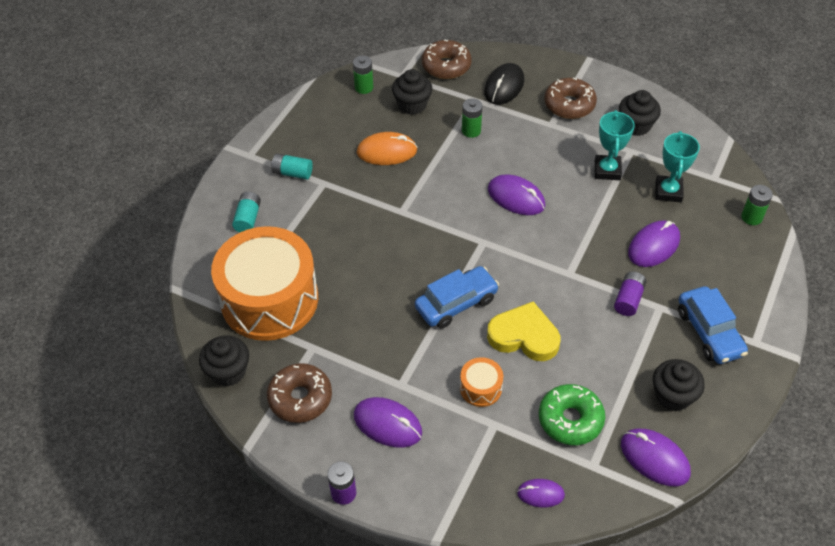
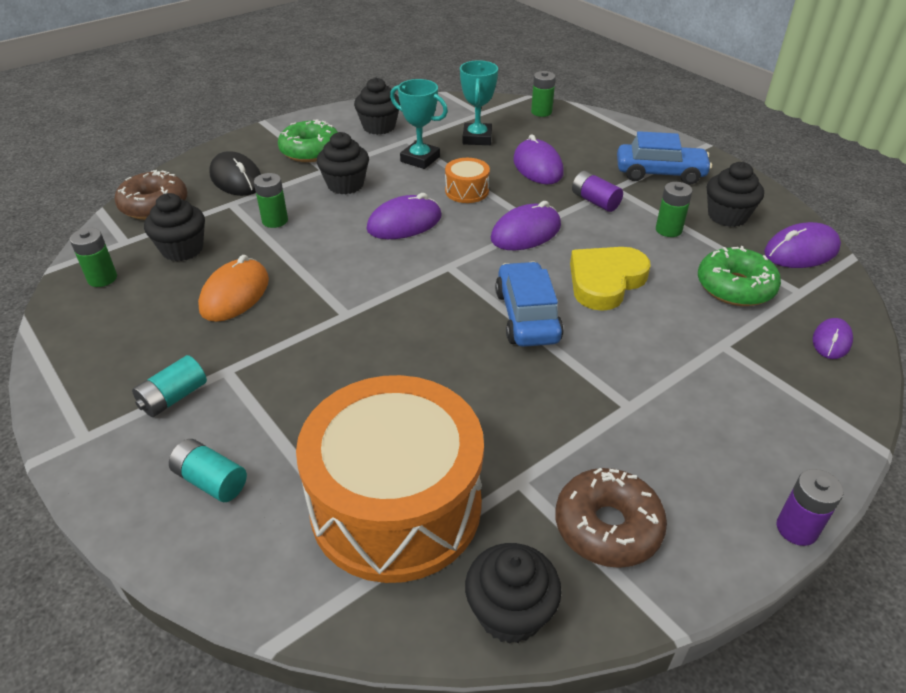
camera: 65 degrees left, 10 degrees down
purple mouse [354,397,422,448] -> purple mouse moved to [491,201,561,250]
orange drum [460,357,503,407] -> orange drum moved to [445,158,490,203]
brown donut [545,77,597,119] -> green donut [278,119,338,162]
turquoise trophy [656,131,700,202] -> turquoise trophy turned 60 degrees clockwise [460,60,498,145]
none -> black cupcake [317,132,369,194]
none -> green battery [656,182,693,237]

